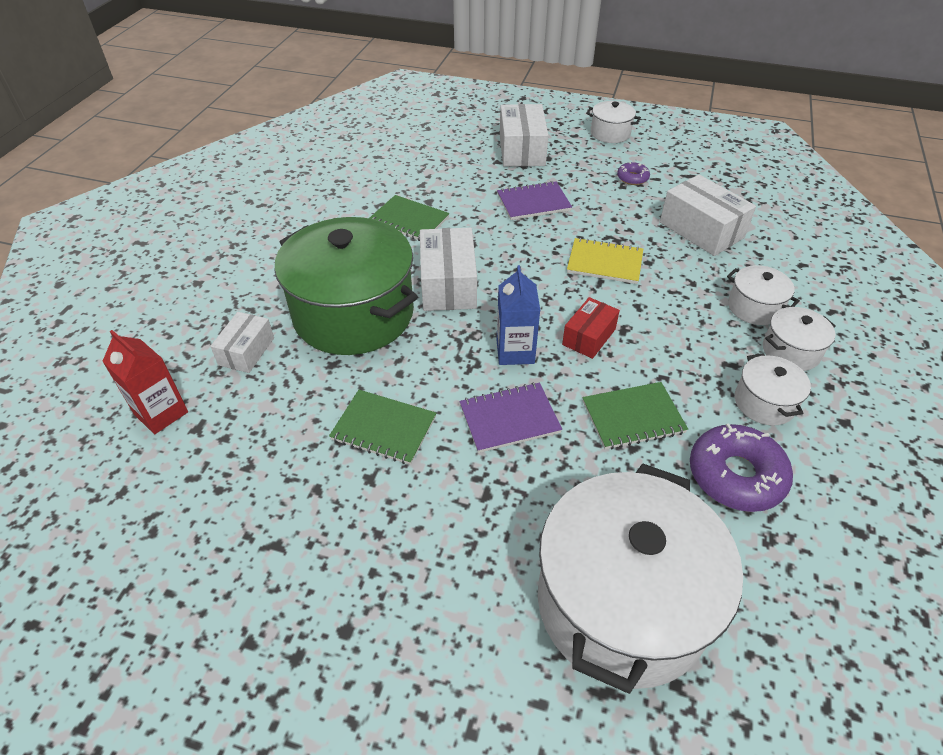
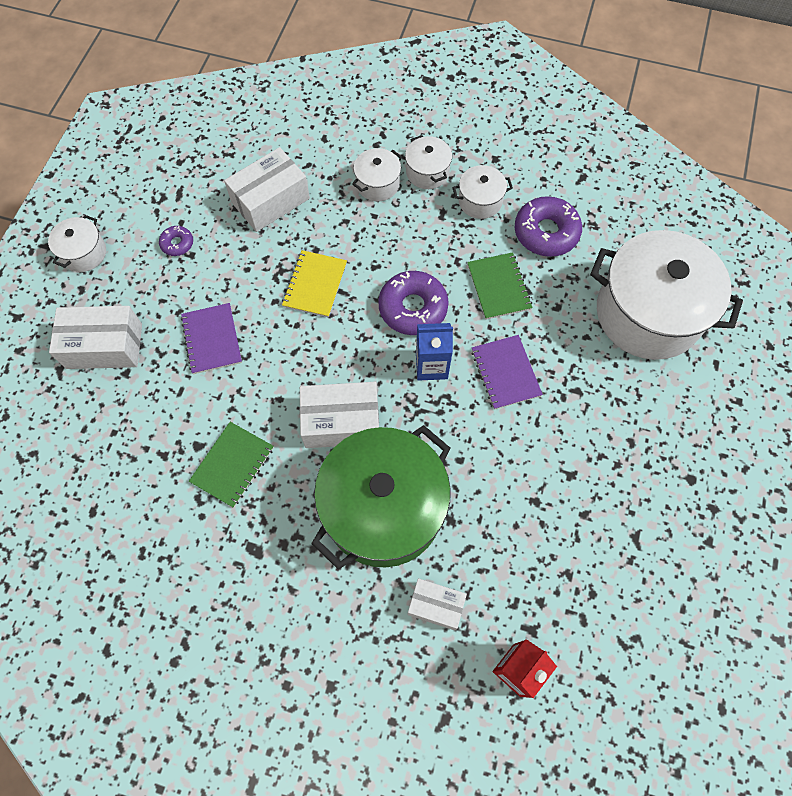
camera: 90 degrees left, 20 degrees up
green notebook [329,390,436,465] -> none
red box [562,297,620,359] -> purple donut [378,271,449,335]

